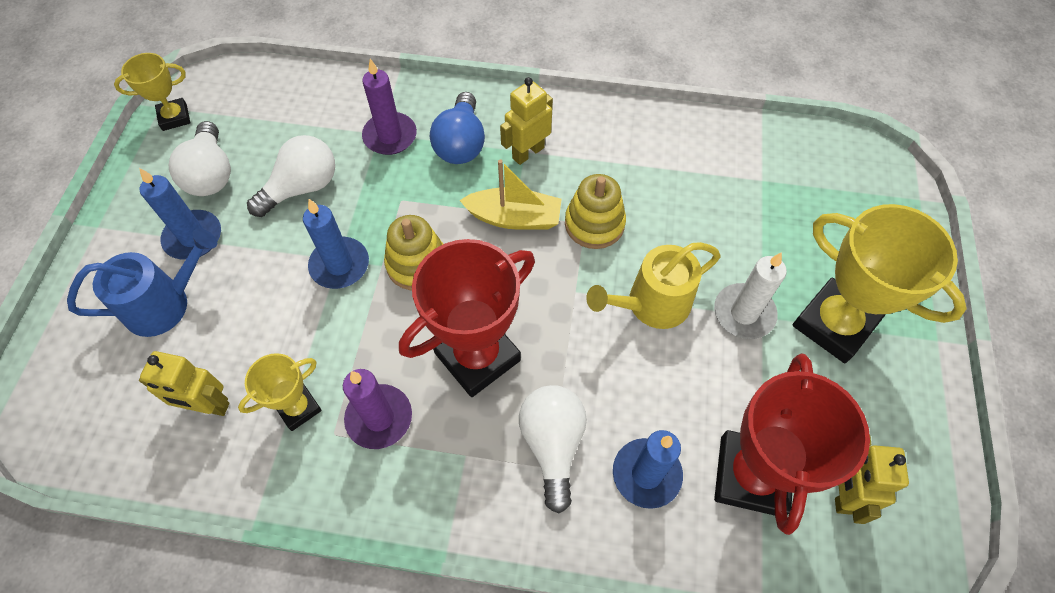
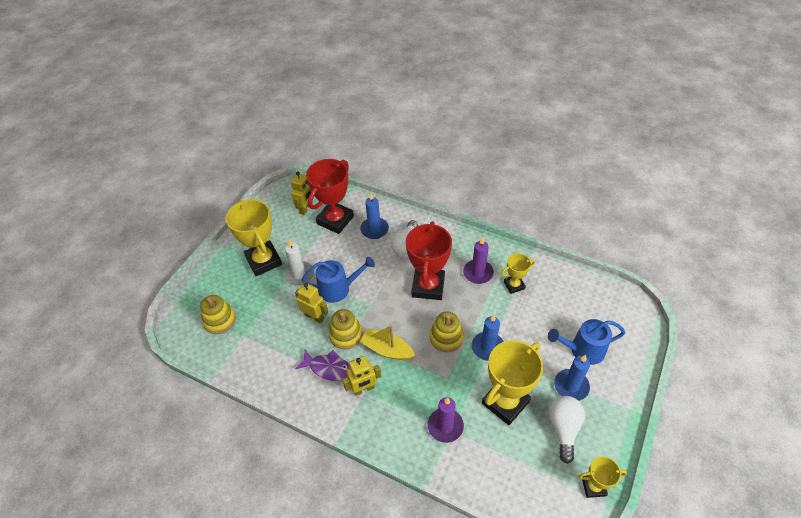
camera: 160 degrees left, 10 degrees down
yellow robot [139,351,229,416] -> yellow robot moved to [295,283,328,323]
white light bulb [247,135,335,217] -> yellow trophy [482,340,543,425]
red trophy [399,239,535,397] -> red trophy turned 60 degrees counterclockwise [406,221,452,300]
blue light bulb [430,92,485,164] -> none
yellow watering can [586,242,721,329] -> blue watering can [302,257,375,303]
none -> yellow stacking toy [200,295,236,334]
none -> purple fish [295,350,350,381]

